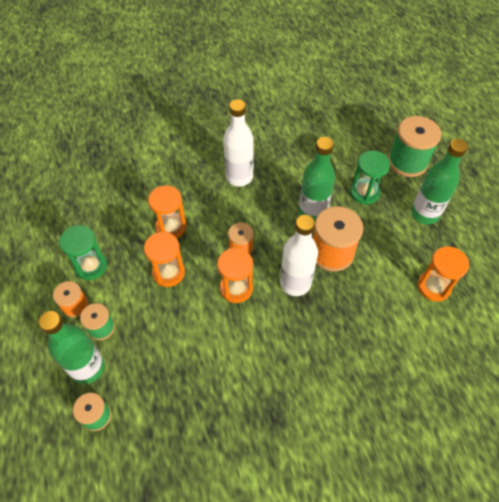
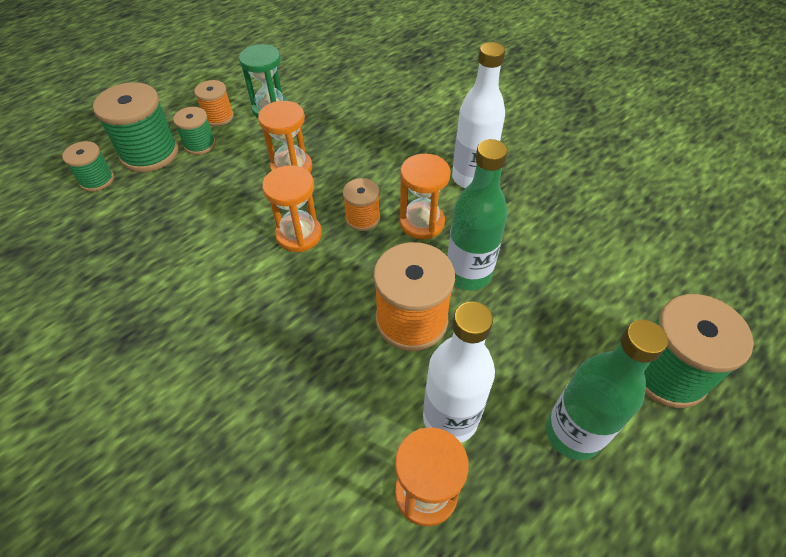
camera: 65 degrees right, 5 degrees down
green bottle [39,311,105,384] -> green spool [93,82,178,172]
orange hourglass [148,185,187,238] -> orange hourglass moved to [400,154,451,239]
white bottle [280,215,318,296] -> white bottle moved to [423,302,495,443]
green hourglass [350,151,390,205] -> none

